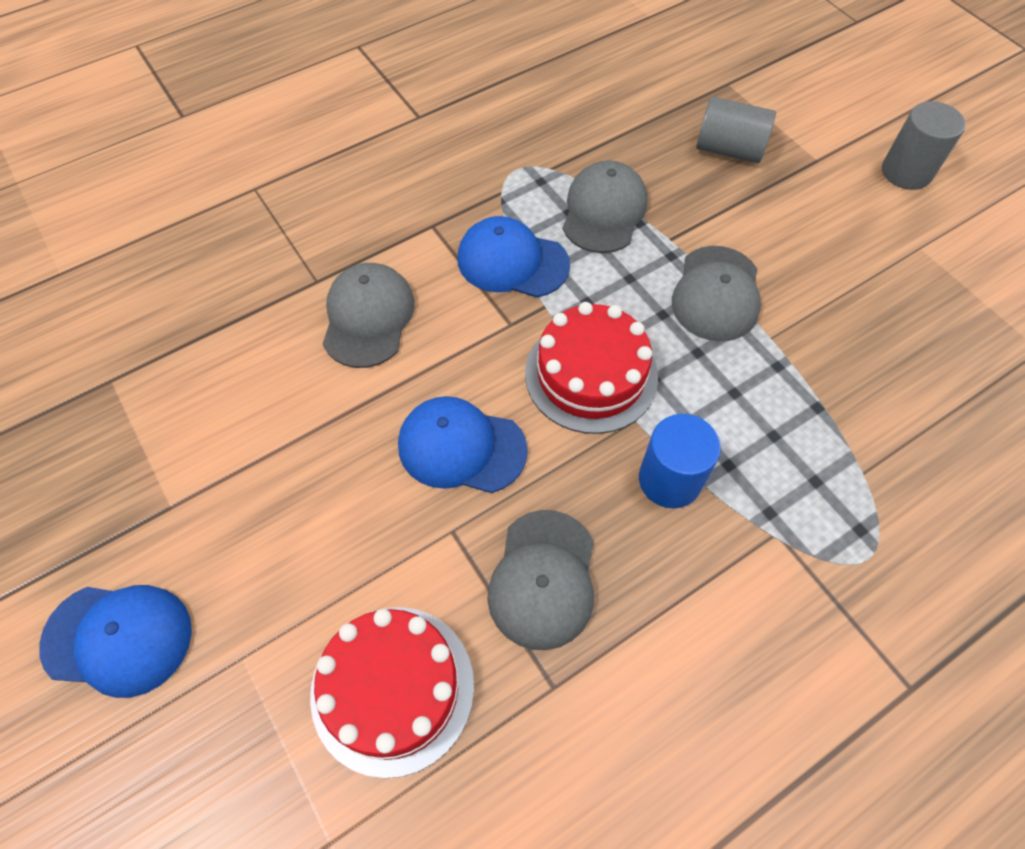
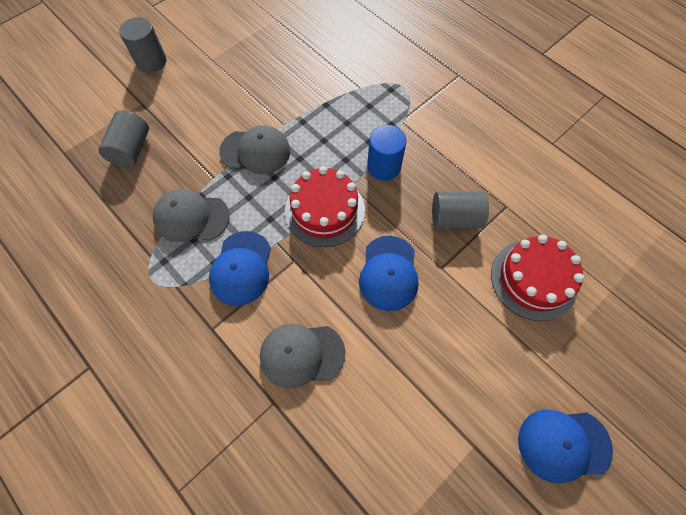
camera: 100 degrees left, 5 degrees up
blue cap [39,585,192,698] -> blue cap turned 90 degrees counterclockwise [518,410,613,484]
grey cap [487,510,594,650] -> grey cylinder [432,191,489,229]

